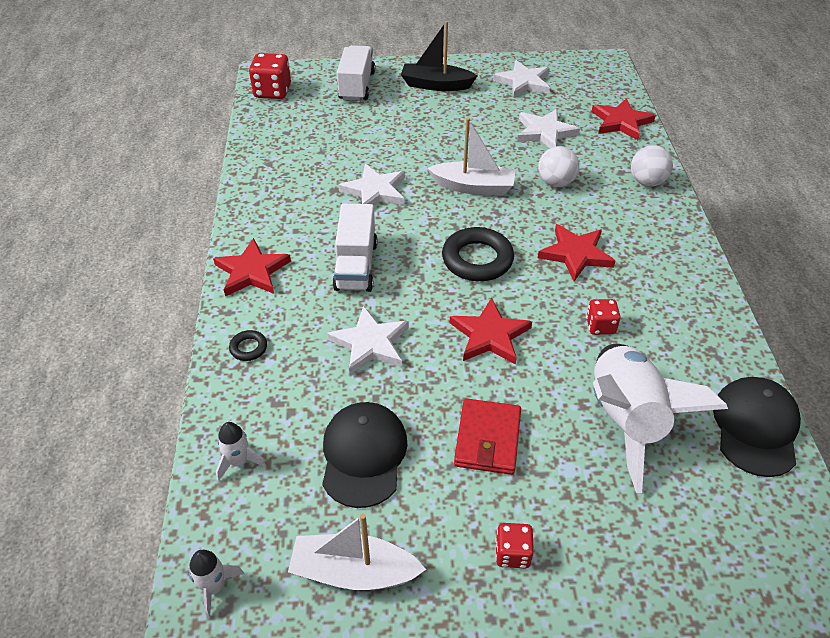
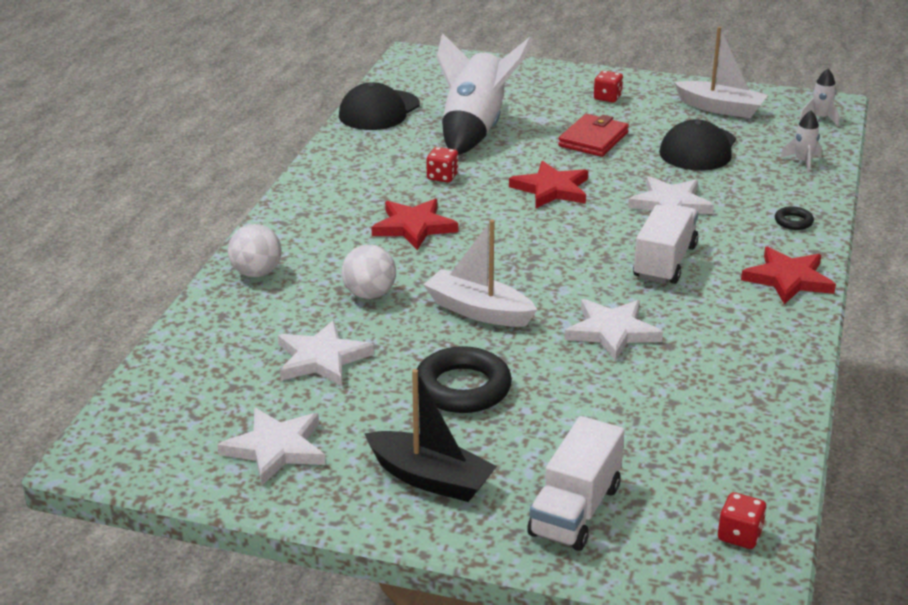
camera: 160 degrees left, 15 degrees down
red dice [249,53,291,99] -> red dice [718,492,766,549], size x0.59
black ring [442,227,514,281] -> black ring moved to [417,346,512,413]
red star [591,98,656,140] -> none

